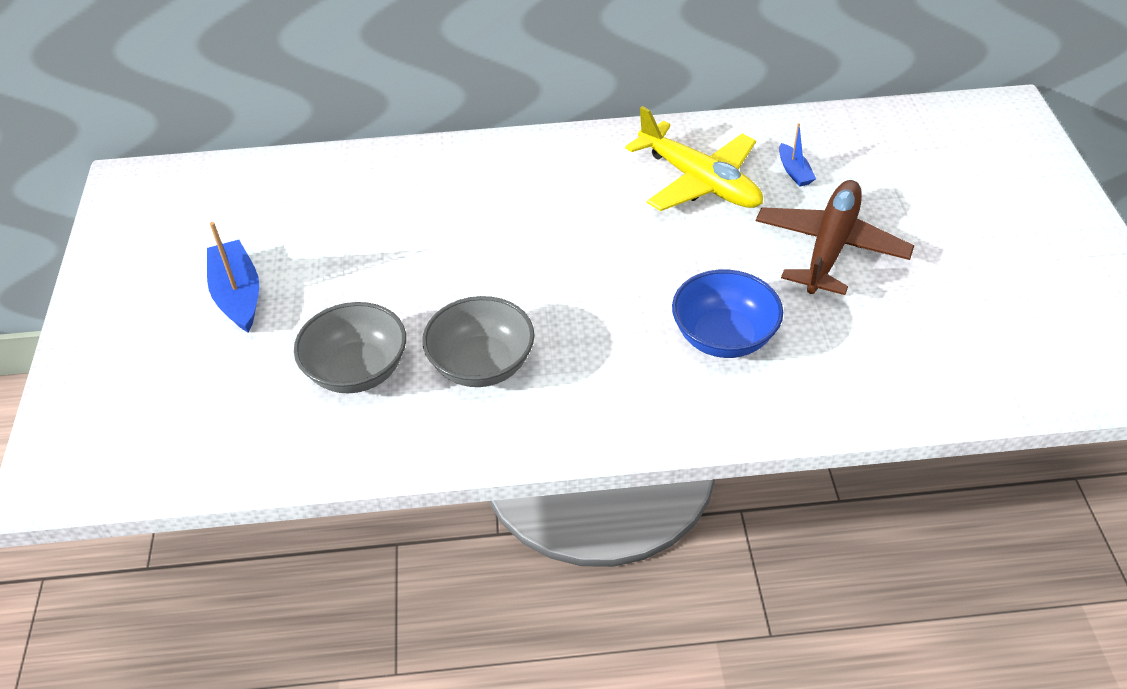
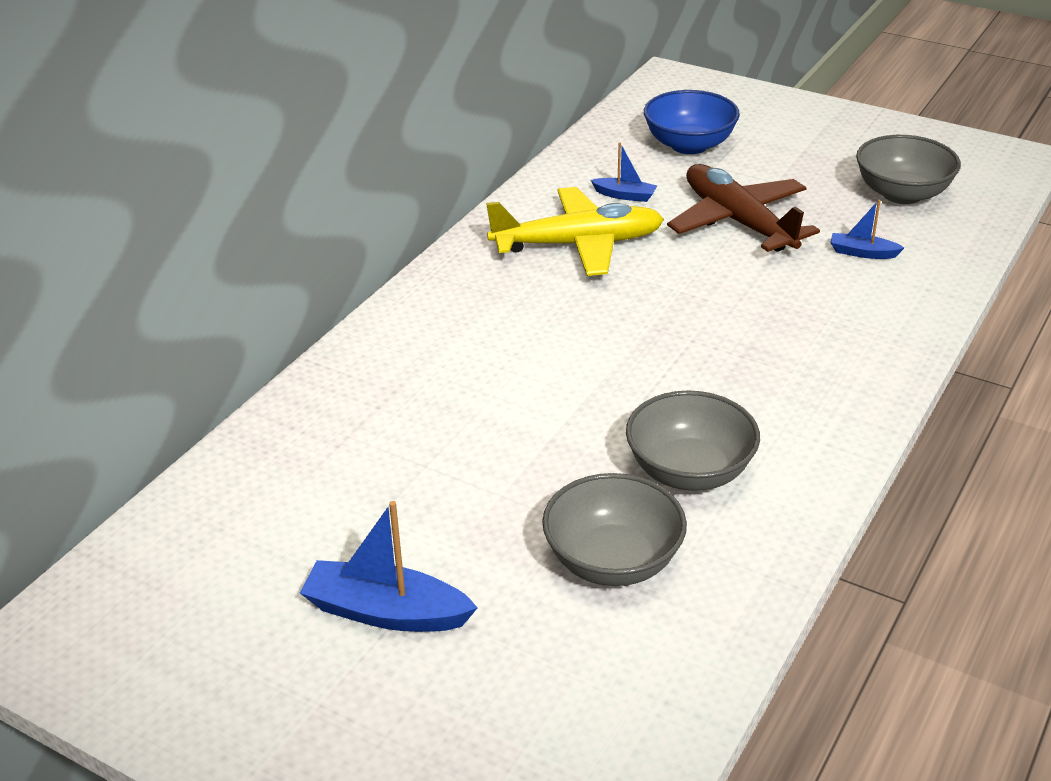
camera: 55 degrees left, 10 degrees down
blue bowl [672,270,783,358] -> blue bowl moved to [644,90,740,154]
none -> blue boat [830,200,904,259]
none -> grey bowl [856,135,961,204]

